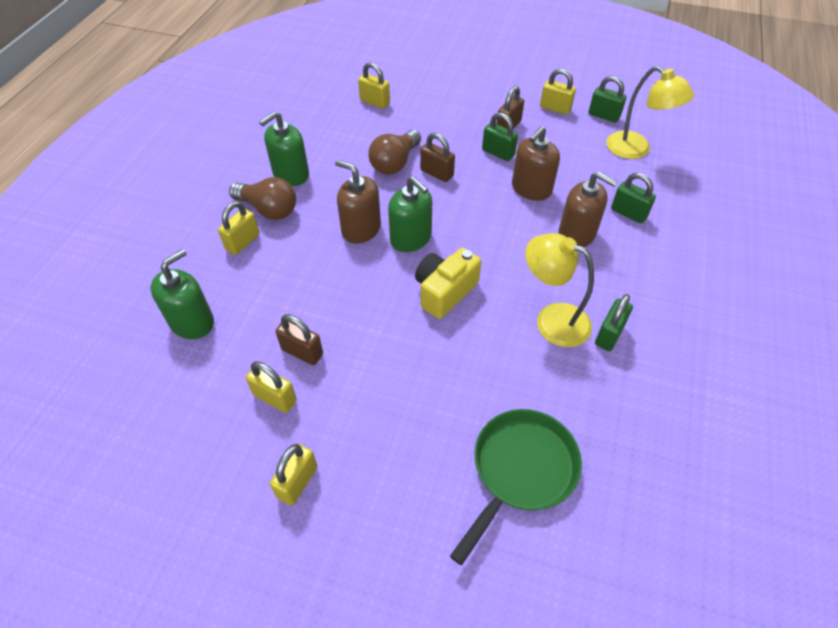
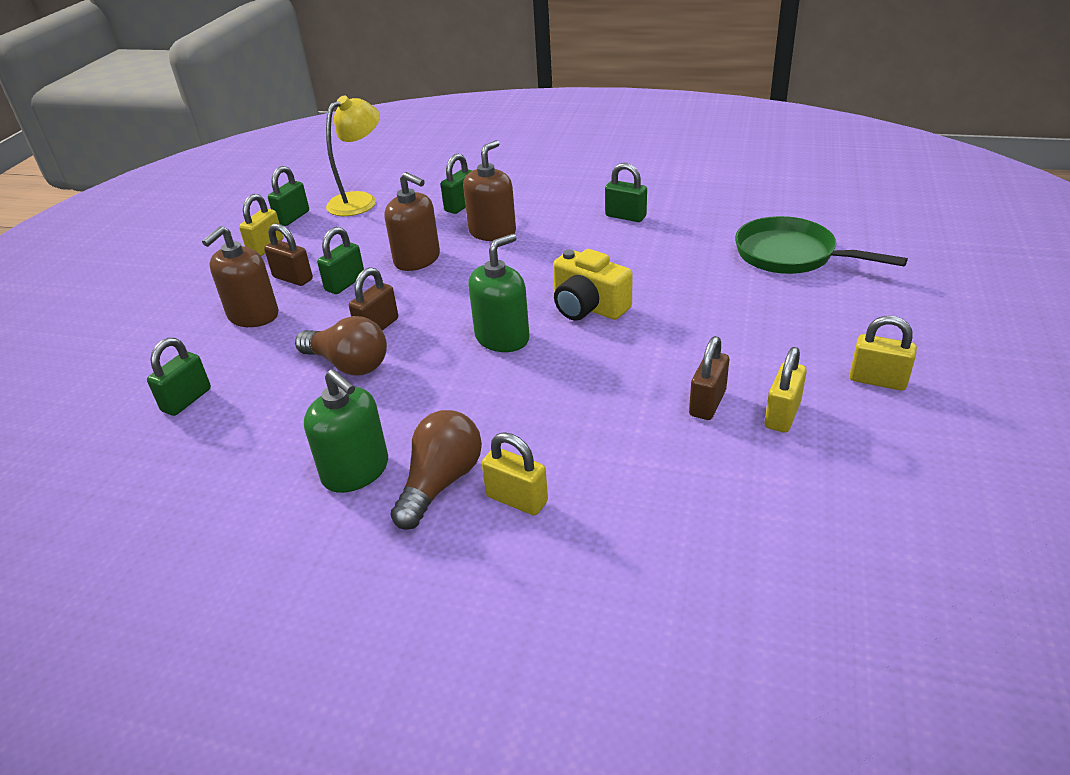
camera: 90 degrees left, 15 degrees down
green soap dispenser [151,249,214,339] -> none
brown soap dispenser [335,160,381,244] -> brown soap dispenser moved to [202,226,279,327]
yellow padlock [358,62,390,109] -> green padlock [147,338,211,416]
yellow lamp [525,233,594,347] -> none

